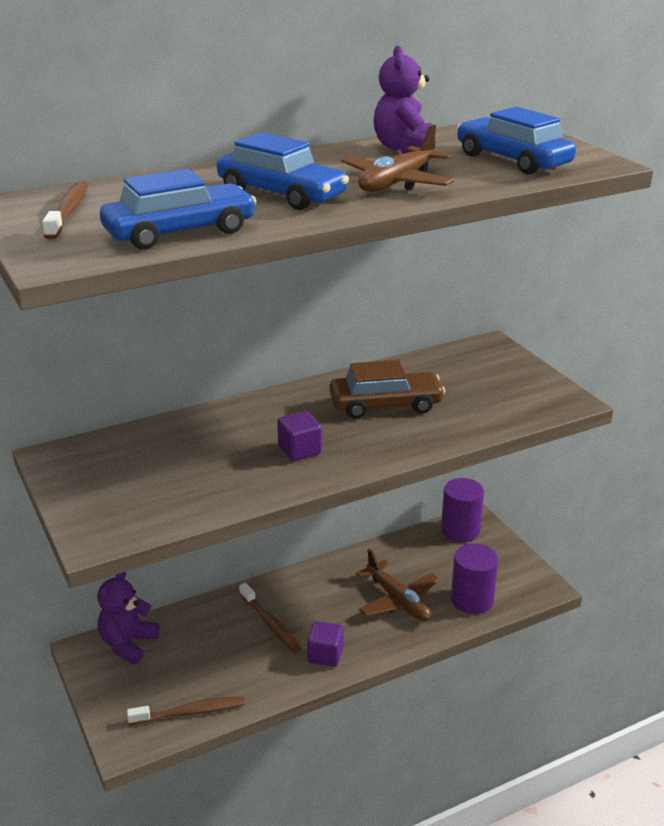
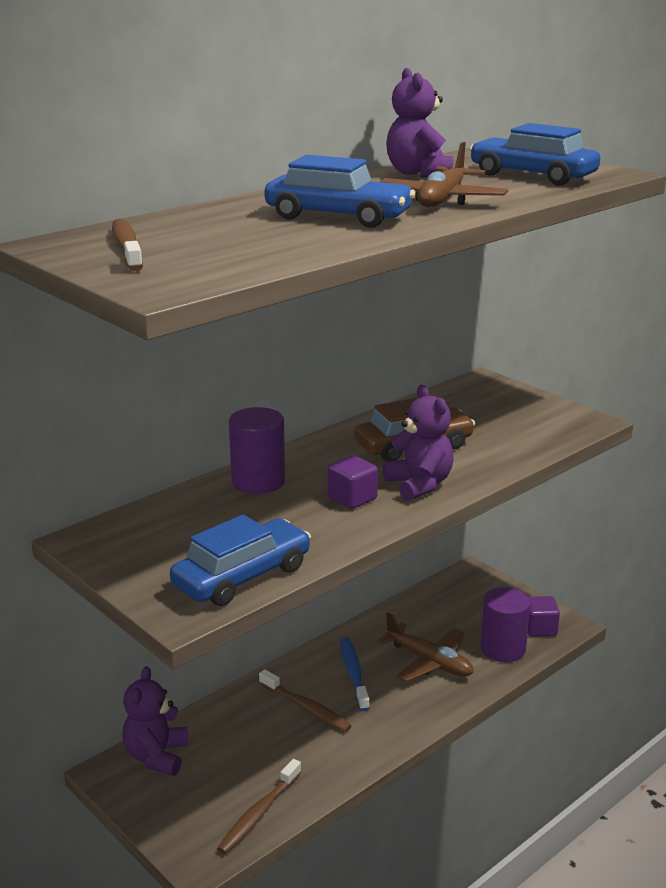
camera: 15 degrees left, 5 degrees down
blue car [100,169,257,250] -> blue car moved to [170,515,311,606]
brown toothbrush [127,696,245,725] -> brown toothbrush turned 150 degrees clockwise [217,759,301,854]
purple cube [307,621,344,667] -> purple cube moved to [528,596,560,637]
purple cylinder [441,478,484,542] -> purple cylinder moved to [229,407,285,494]
none -> blue toothbrush [340,637,370,711]
none -> purple teddy bear [383,385,454,501]

